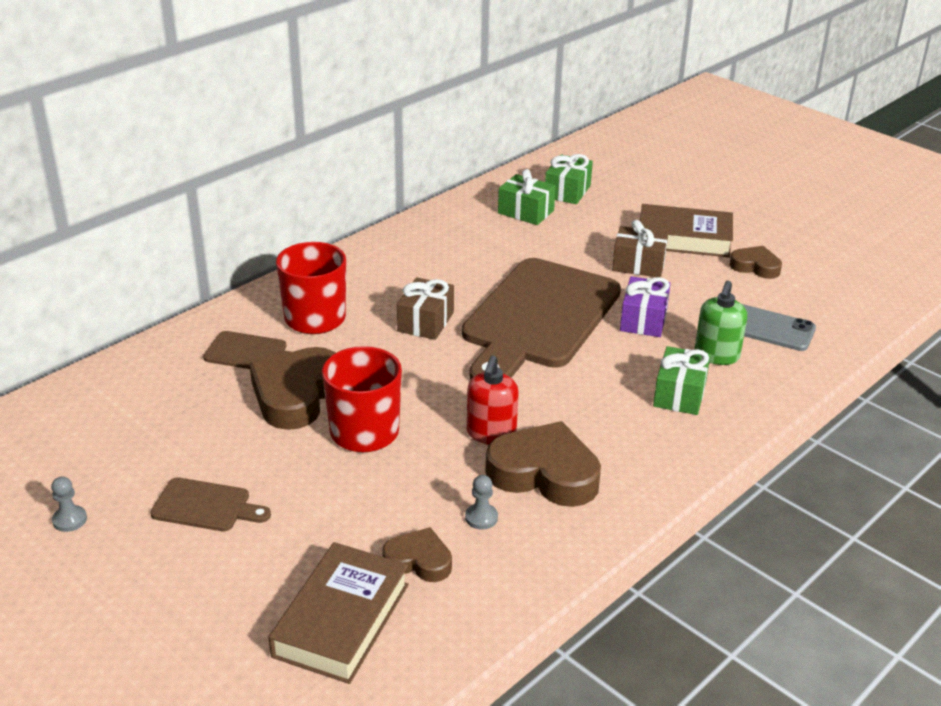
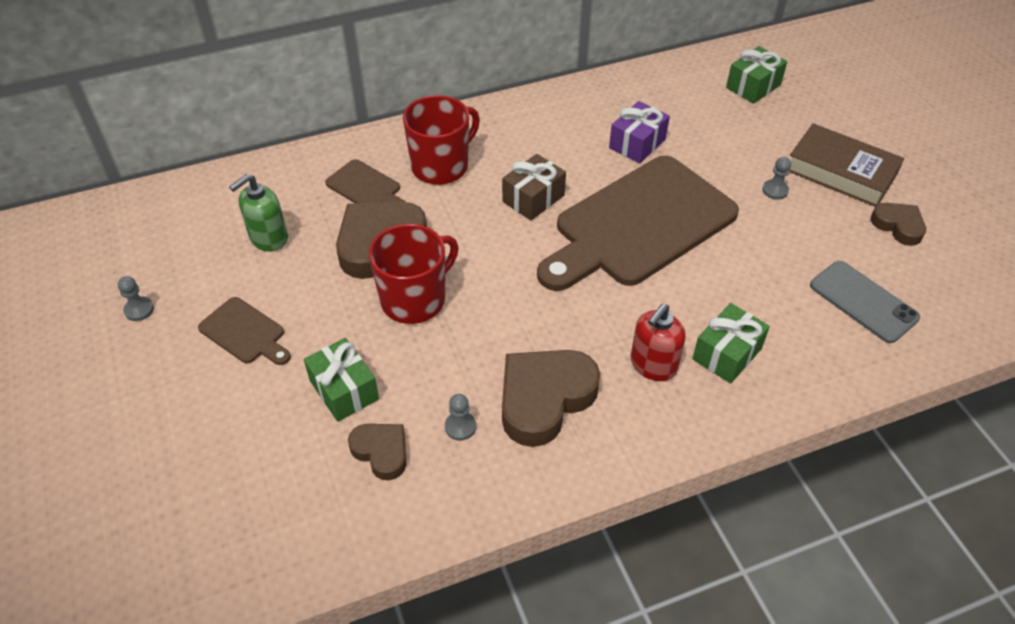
camera: 25 degrees right, 15 degrees up
brown book [269,542,409,684] -> none
red soap dispenser [467,356,519,445] -> red soap dispenser moved to [631,304,686,381]
brown heart [485,421,601,507] -> brown heart turned 90 degrees counterclockwise [502,350,600,447]
green gift [498,169,556,225] -> green gift moved to [304,338,379,422]
brown gift [612,220,668,277] -> grey pawn [762,157,791,200]
purple gift [620,276,671,337] -> purple gift moved to [609,101,670,164]
green soap dispenser [694,281,747,365] -> green soap dispenser moved to [229,174,288,252]

